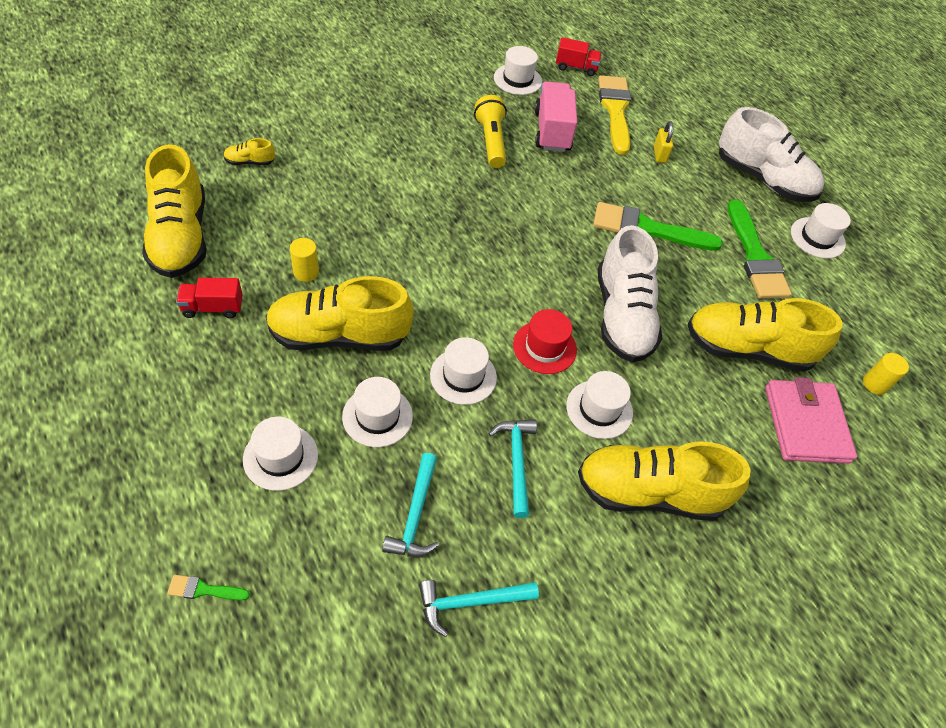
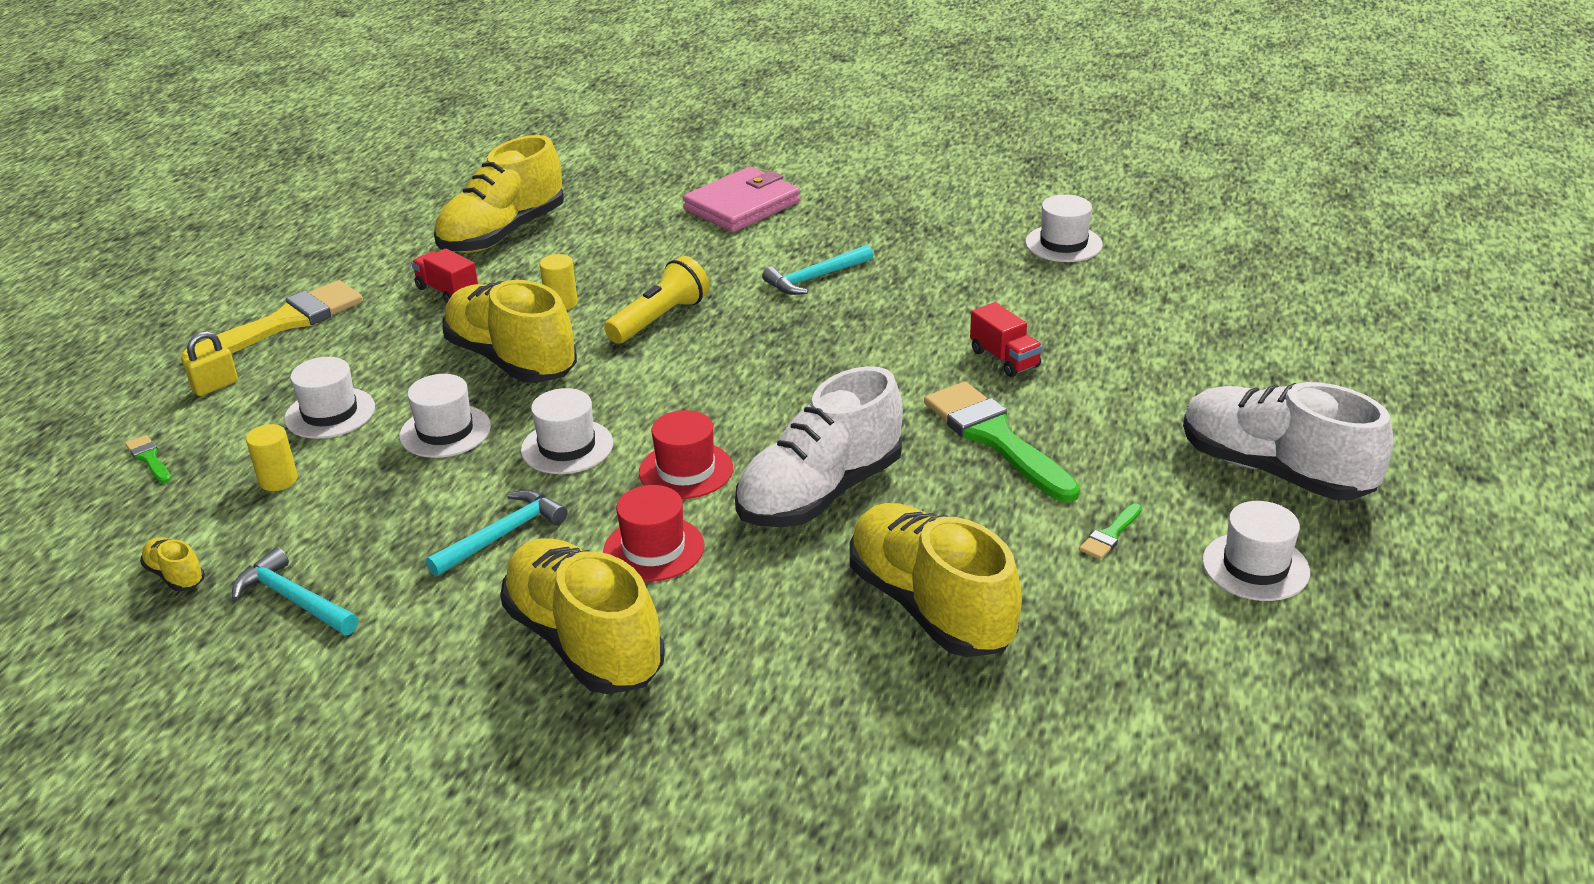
camera: 55 degrees right, 20 degrees down
yellow shoe [223,138,275,165] -> yellow shoe moved to [140,537,205,591]
turquoise hammer [382,453,439,557] -> turquoise hammer moved to [762,245,873,295]
yellow flashlight [474,95,507,168] -> yellow flashlight moved to [604,256,710,344]
pink truck [535,81,577,152] -> none
red truck [556,37,602,76] -> red truck moved to [970,302,1043,377]
white hat [566,371,633,439] -> red hat [603,485,705,582]
yellow brush [598,75,631,155] -> yellow brush moved to [181,280,363,363]
yellow padlock [654,121,673,163] -> yellow padlock moved to [183,331,238,396]
white shoe [719,107,825,202] -> white shoe turned 135 degrees clockwise [1183,382,1393,500]
green brush [727,200,792,299] -> green brush [1079,503,1142,559], size x0.42
pink wallet [765,377,857,464] -> pink wallet moved to [683,167,801,232]
yellow cylinder [863,353,909,395] -> yellow cylinder moved to [246,424,298,491]

